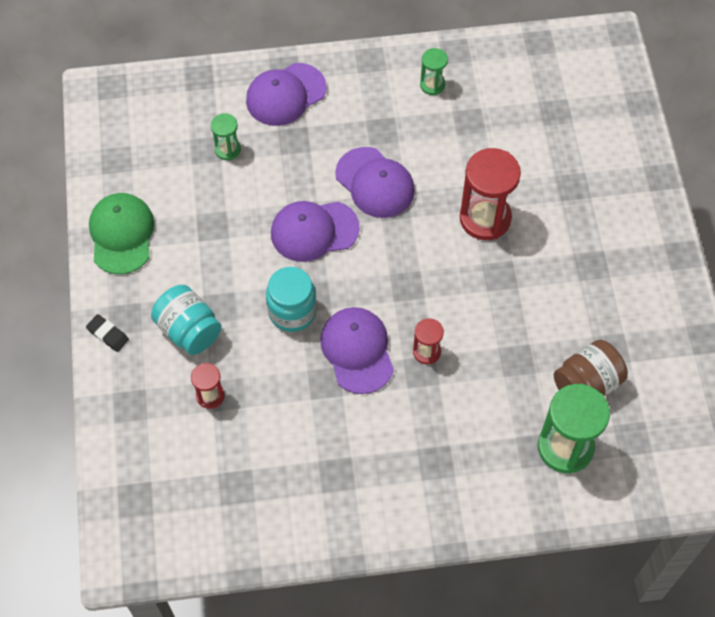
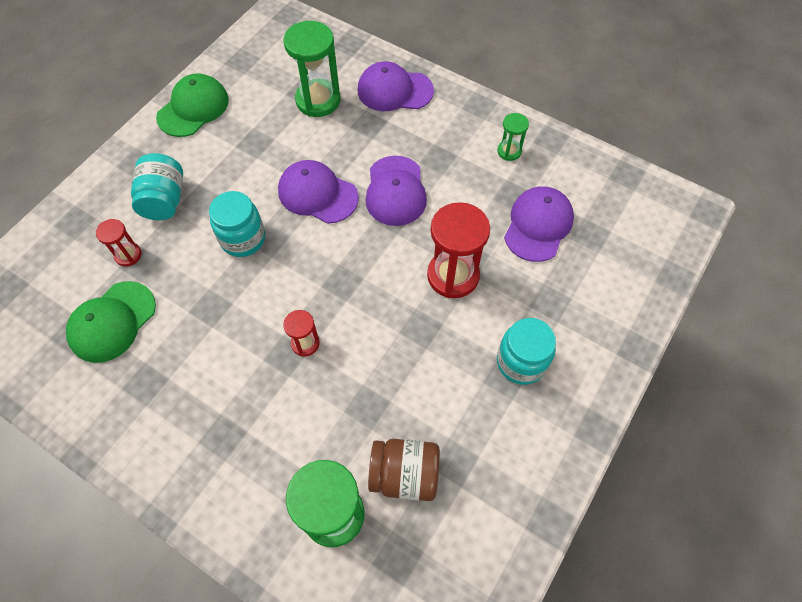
camera: 40 degrees right, 0 degrees up
black eraser [86,314,129,352] -> none
green hourglass [211,113,241,160] -> green hourglass [283,21,340,117], size x1.93
purple cap [320,307,394,394] -> purple cap moved to [504,186,574,262]
none -> green cap [66,281,156,363]
none -> turquoise jar [497,318,556,385]

